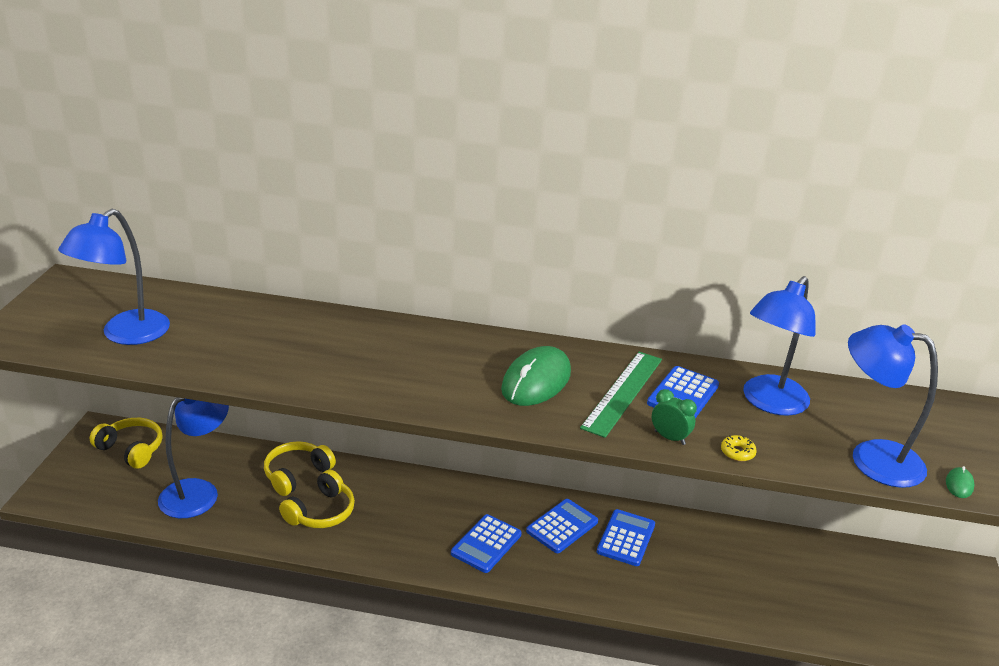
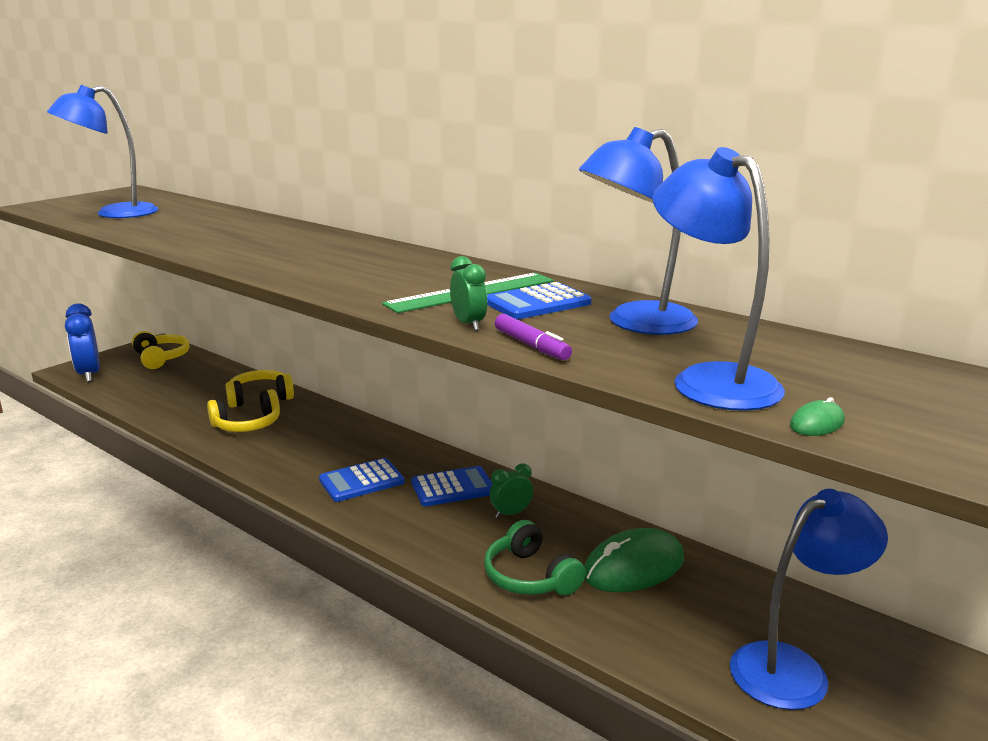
camera: 30 degrees right, 10 degrees down
blue lamp [158,397,229,518] -> blue lamp moved to [730,489,888,710]
green mouse [501,346,571,406] -> green mouse moved to [584,528,684,592]
blue calculator [597,509,655,566] -> green clock [490,463,533,518]
yellow donut [721,435,757,461] -> purple marker [495,314,572,360]
none -> blue clock [65,303,100,382]
none -> green headphones [484,520,586,595]

